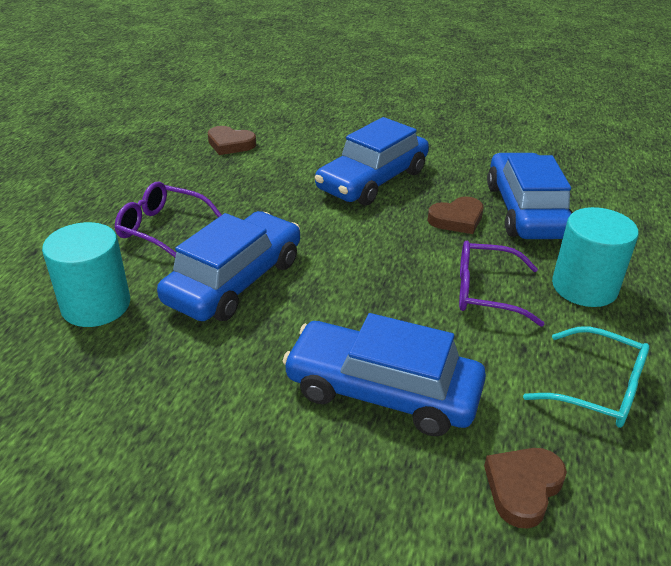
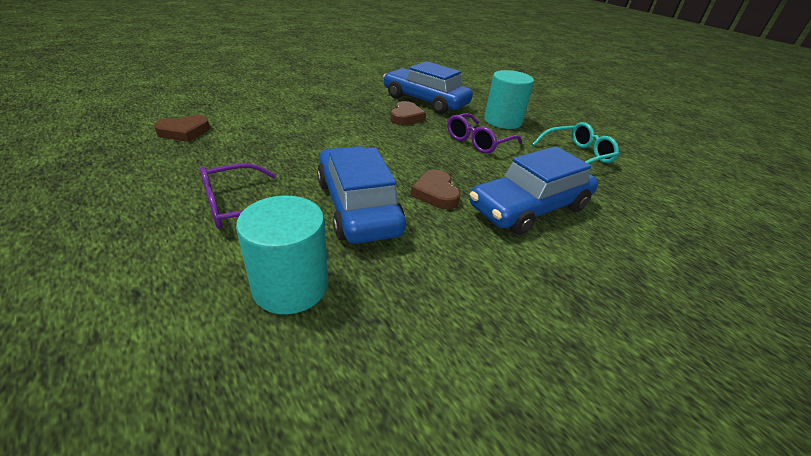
camera: 55 degrees left, 0 degrees up
blue car [315,117,429,205] -> none
brown heart [484,448,567,529] -> brown heart moved to [411,170,461,209]

